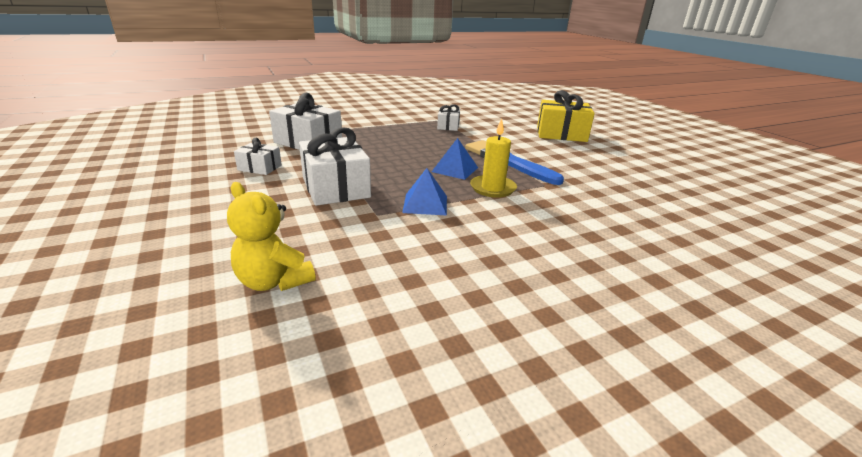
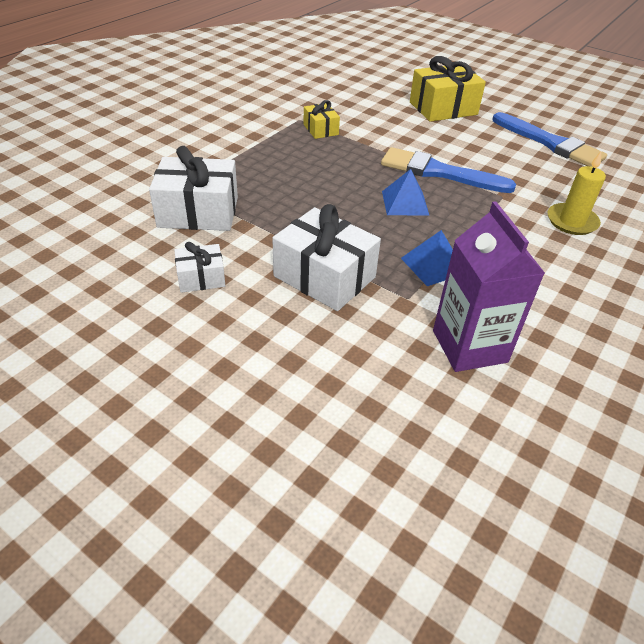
camera: 30 degrees left, 15 degrees up
yellow teddy bear [227,182,316,291] -> none
white gift [437,104,460,131] -> yellow gift [303,100,340,139]
yellow candle [470,118,517,198] -> yellow candle moved to [548,151,606,235]
none -> purple carton [433,201,545,372]
none -> blue brush [492,112,607,167]

